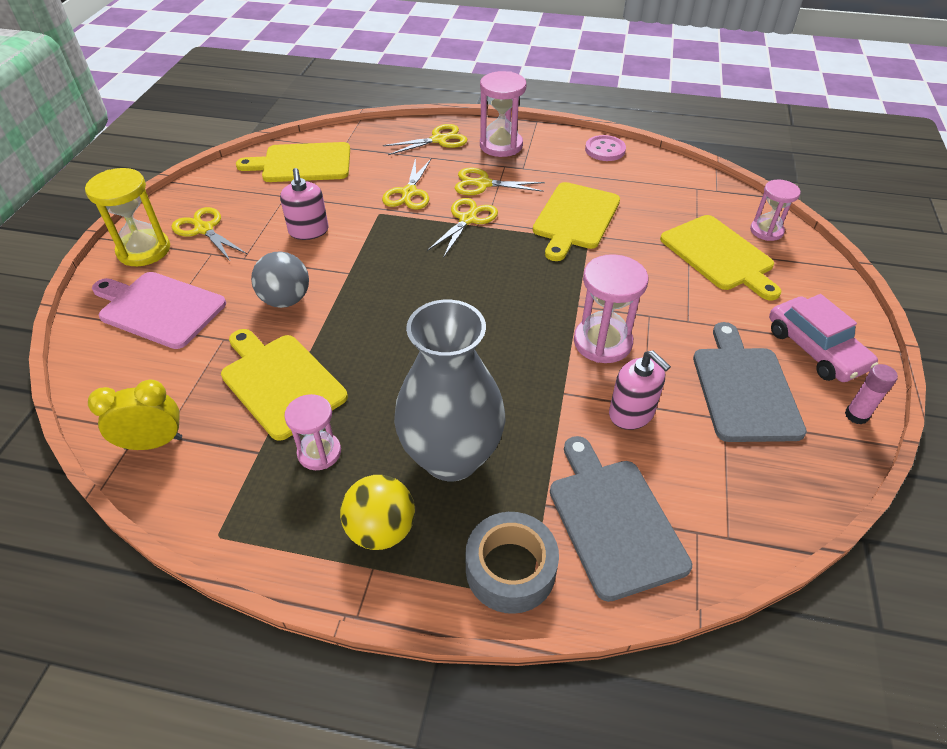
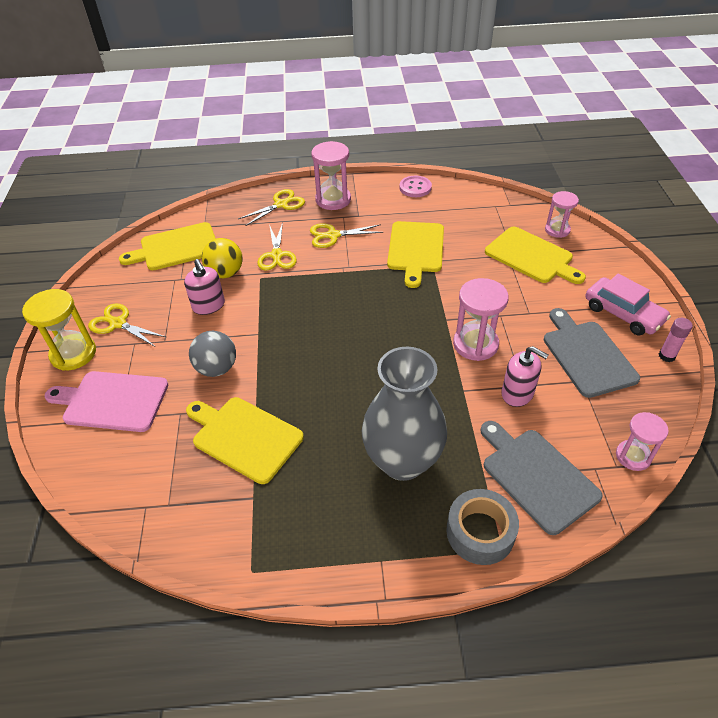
camera: 15 degrees left, 0 degrees up
yellow clock [88,380,182,450] -> none
pink hourglass [284,394,341,470] -> pink hourglass moved to [616,412,669,471]
yellow ball [340,475,415,550] -> yellow ball moved to [202,238,243,278]
yellow scissors [427,198,498,257] -> none

